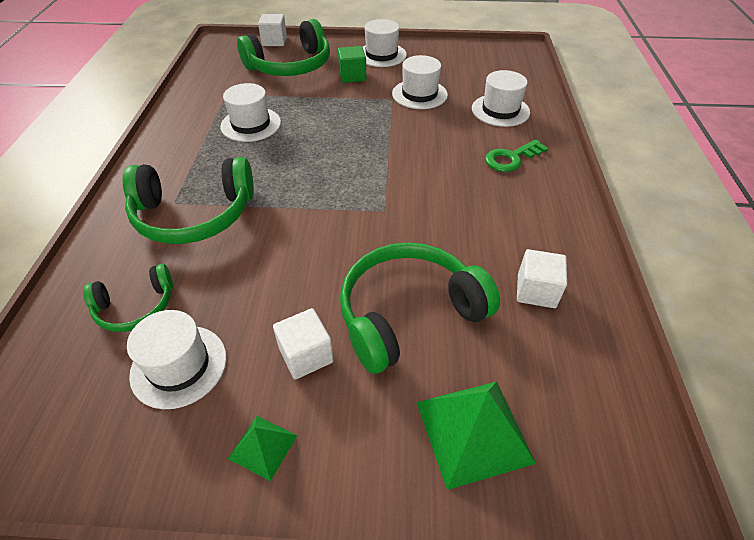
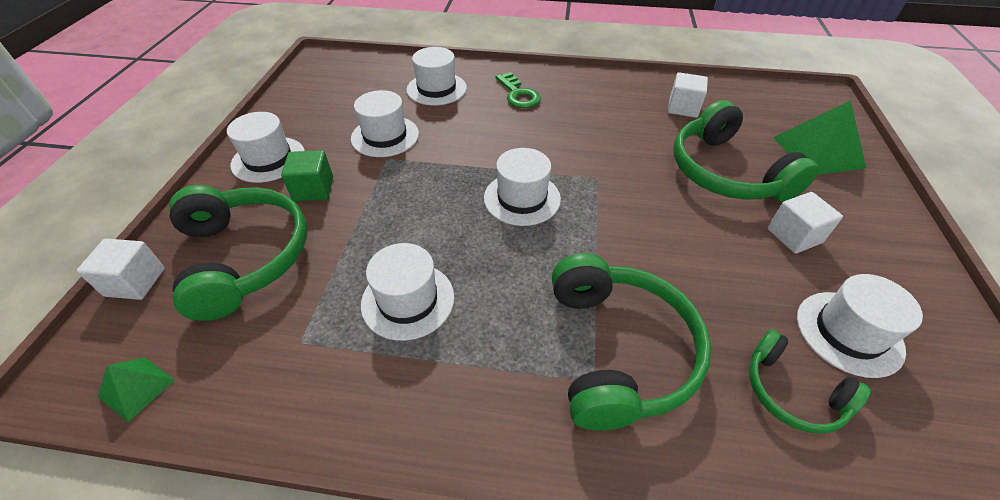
camera: 85 degrees left, 0 degrees up
green headphones [83,264,173,332] -> green headphones turned 150 degrees clockwise [749,329,871,434]
green pyramid [228,416,298,481] -> green pyramid moved to [97,357,175,422]
none -> white hat [484,148,561,226]

